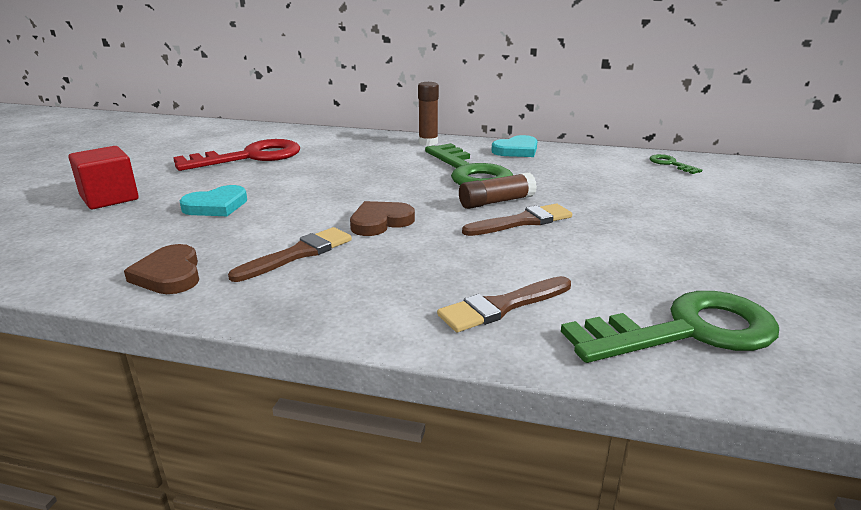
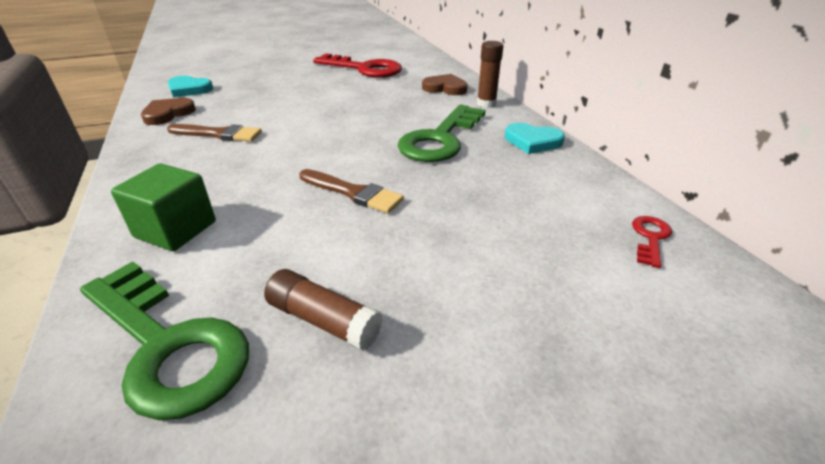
camera: 55 degrees right, 10 degrees up
red cube [69,146,139,209] -> none
turquoise heart [179,185,247,216] -> turquoise heart moved to [168,76,213,97]
brown heart [350,201,415,236] -> brown heart moved to [422,74,468,95]
brown brush [437,276,571,332] -> green cube [111,163,216,251]
brown glue stick [459,172,537,209] -> brown glue stick moved to [264,269,383,351]
green key [649,154,703,174] -> red key [632,216,672,268]

